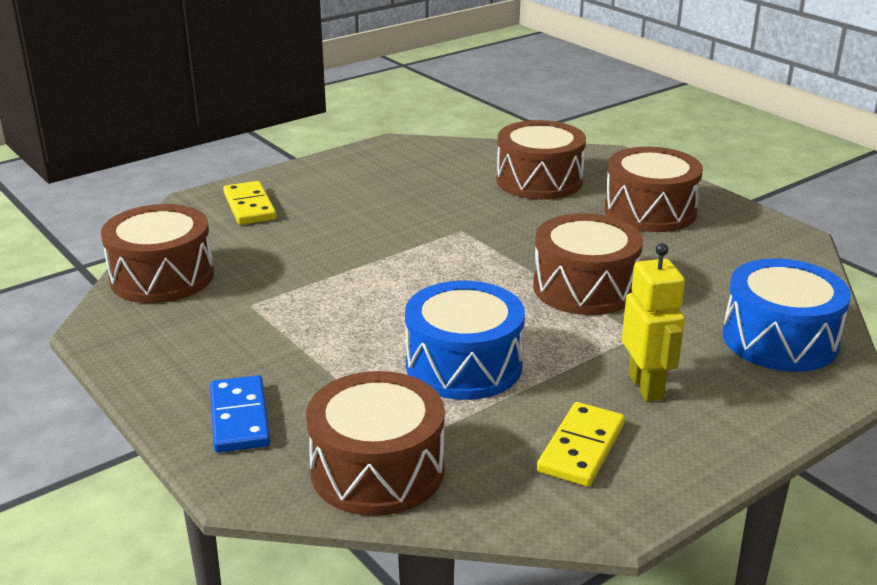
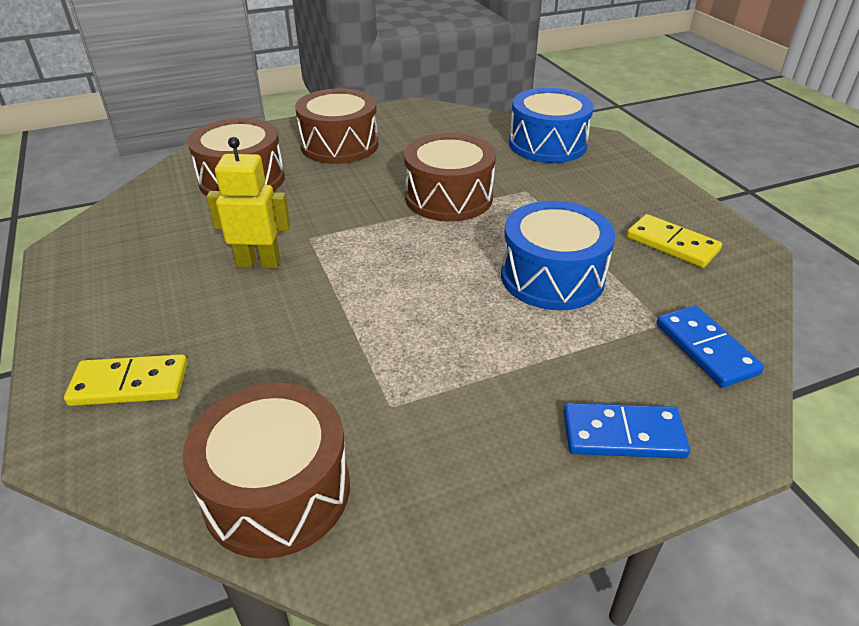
camera: 75 degrees left, 10 degrees up
brown drum [306,371,445,516] -> blue domino [657,305,764,388]
yellow robot [622,243,685,402] -> yellow robot moved to [206,137,291,269]

